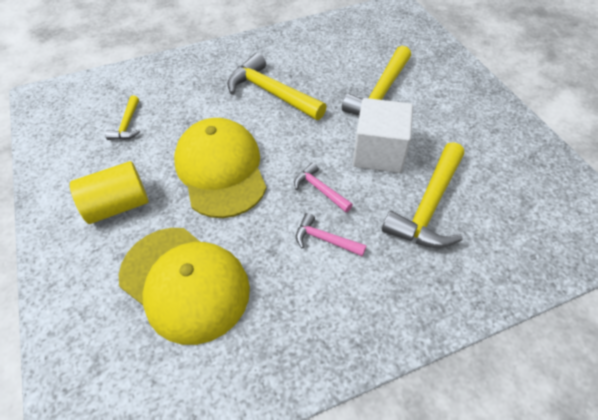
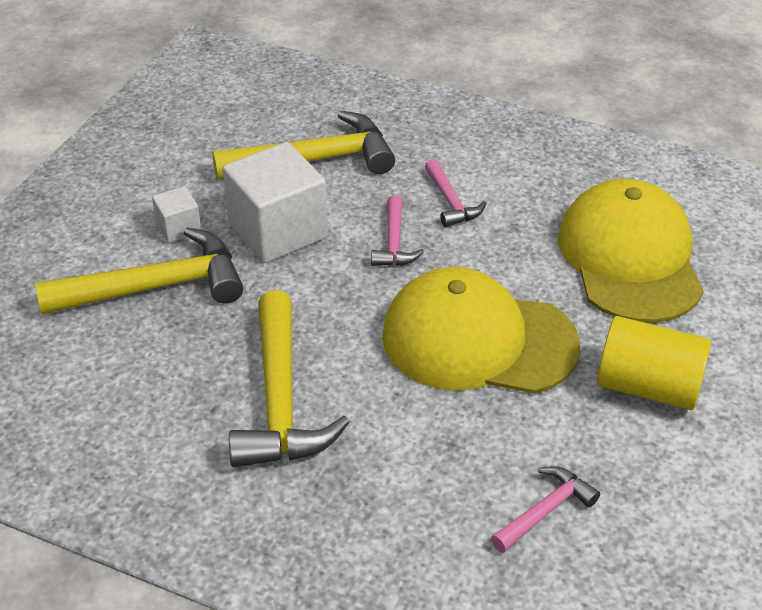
camera: 135 degrees left, 10 degrees down
yellow hammer [105,95,140,140] -> pink hammer [491,466,600,553]
yellow cap [174,118,267,218] -> yellow cap turned 75 degrees clockwise [382,267,580,394]
none -> white cube [152,186,201,243]

